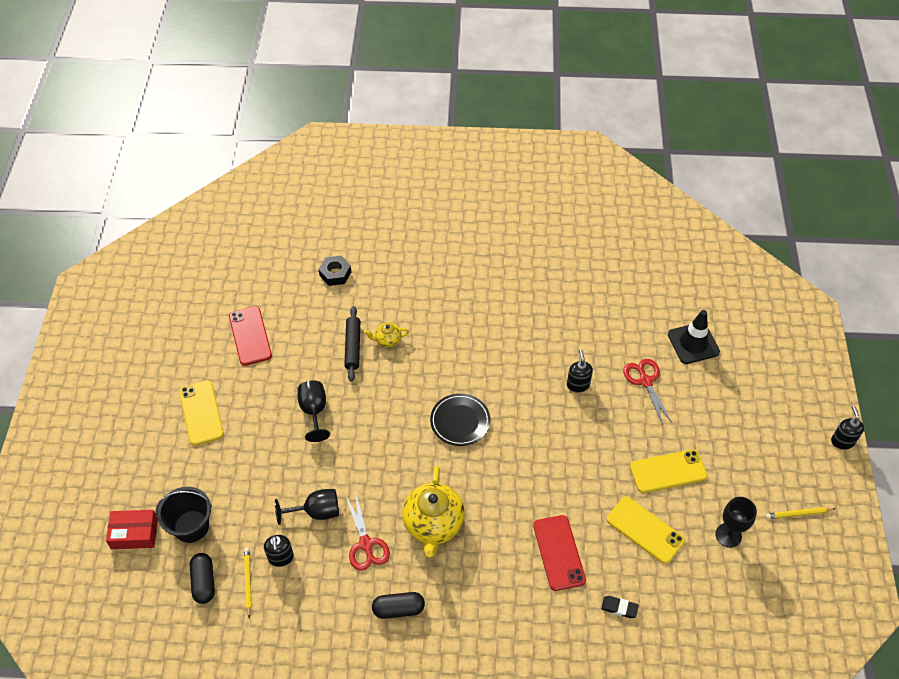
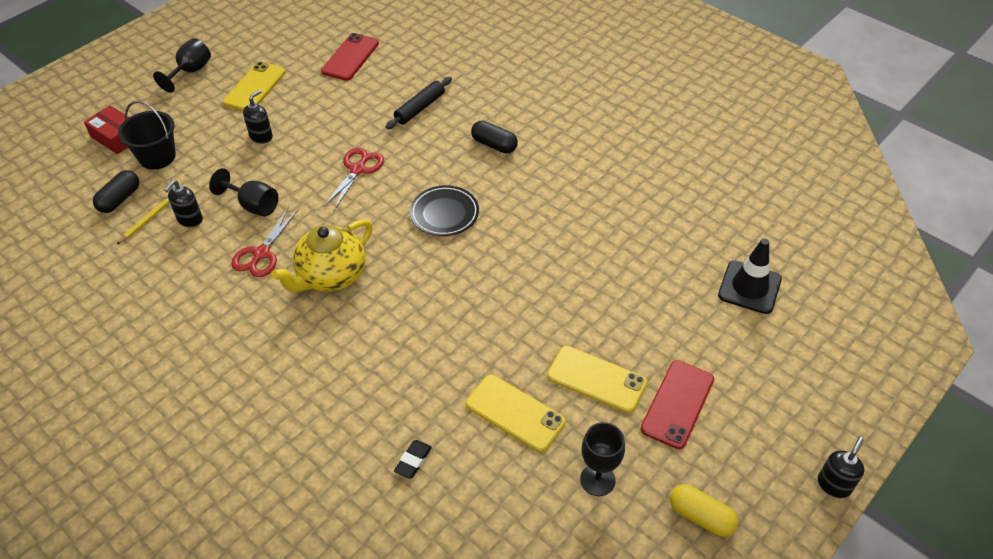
camera: 40 degrees right, 5 degrees down
black goblet [297,381,330,442] -> black goblet moved to [153,38,211,93]
black nut [319,256,351,286] -> none
yellow teapot [364,322,409,347] -> none
black capsule [372,592,425,619] -> black capsule moved to [471,120,518,154]
red phone [533,515,586,591] -> red phone moved to [641,360,714,449]
black soap dispenser [567,349,593,393] -> black soap dispenser moved to [243,90,273,144]
black eraser [601,596,639,618] -> black eraser turned 60 degrees clockwise [394,440,432,479]
yellow phone [607,497,685,564] -> yellow phone turned 45 degrees counterclockwise [466,375,566,452]
red scissors [623,359,672,424] -> red scissors moved to [323,148,384,210]
yellow pencil [766,507,835,519] -> yellow capsule [670,484,738,537]

